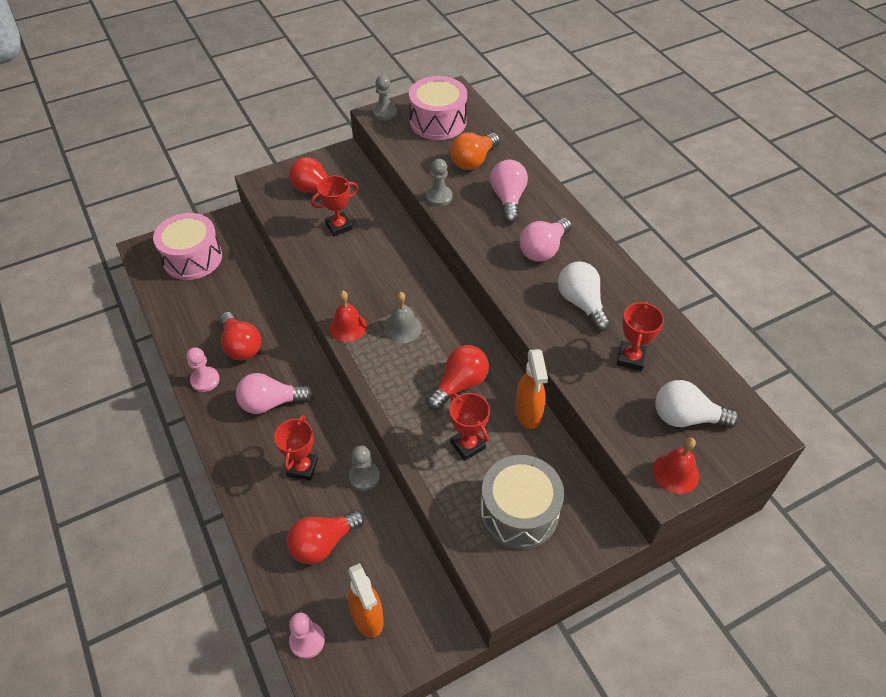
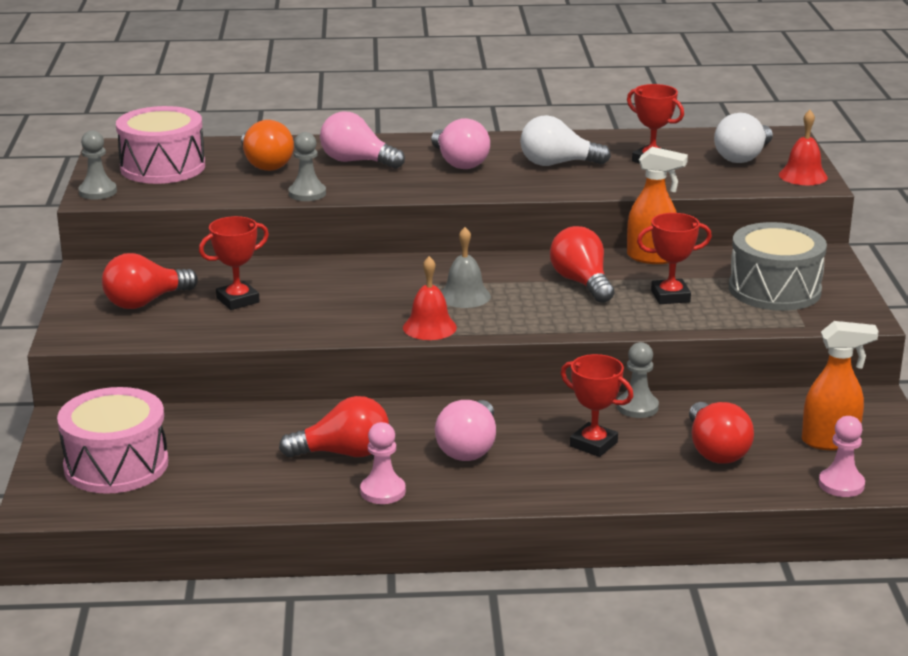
camera: 65 degrees left, 25 degrees down
red trophy [311,175,358,236] -> red trophy turned 60 degrees clockwise [199,216,269,310]

